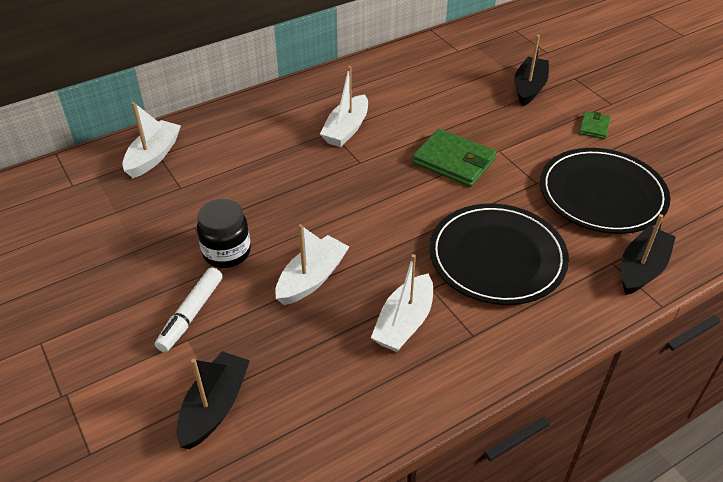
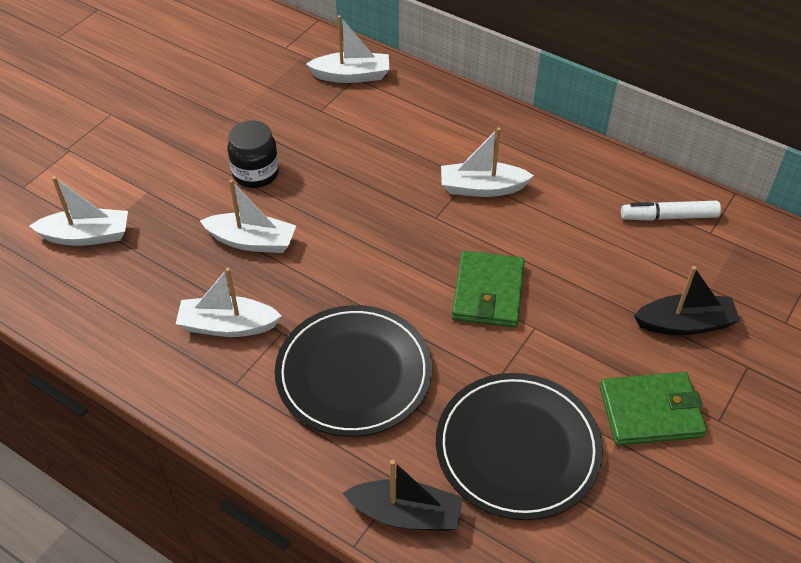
camera: 65 degrees right, 5 degrees up
white marker [155,267,223,352] -> white marker moved to [621,201,721,221]
black boat [177,351,250,449] -> white boat [29,176,128,246]
green wallet [579,111,611,139] -> green wallet [599,372,707,445], size x1.91

